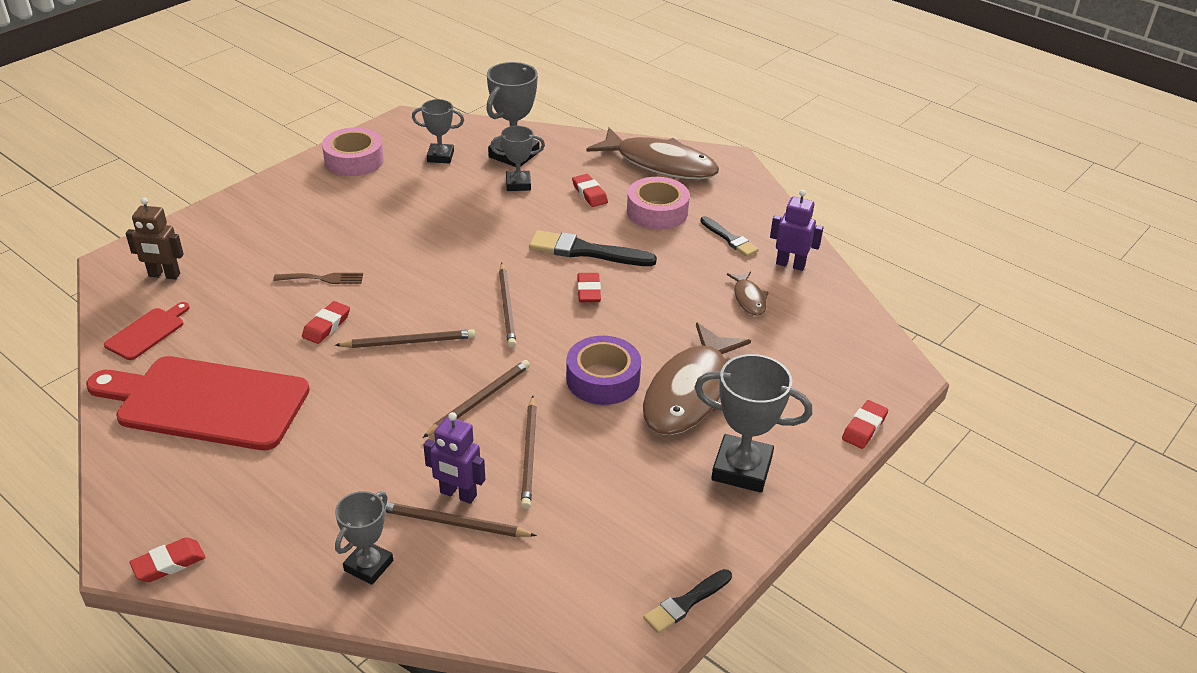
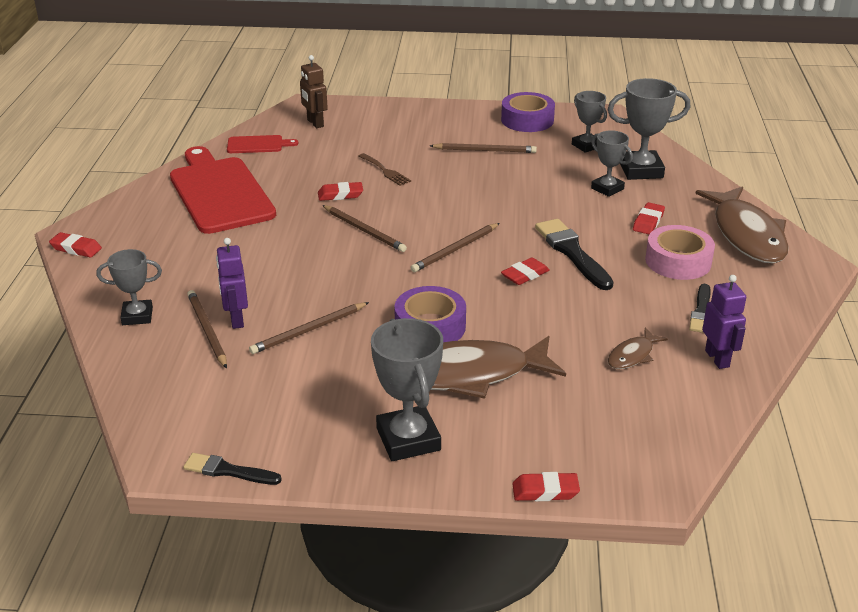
camera: 55 degrees right, 5 degrees down
pink tape [322,127,384,176] -> purple tape [501,92,555,132]
brown pencil [423,360,530,438] -> brown pencil moved to [430,143,537,153]

